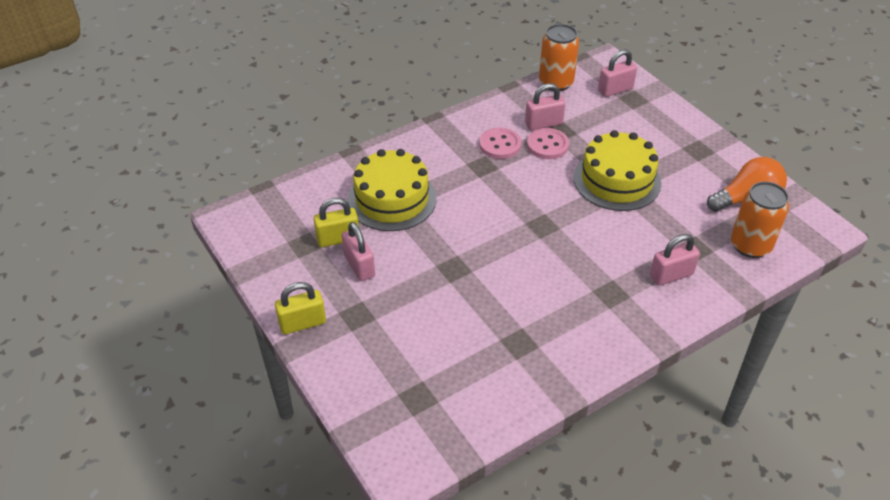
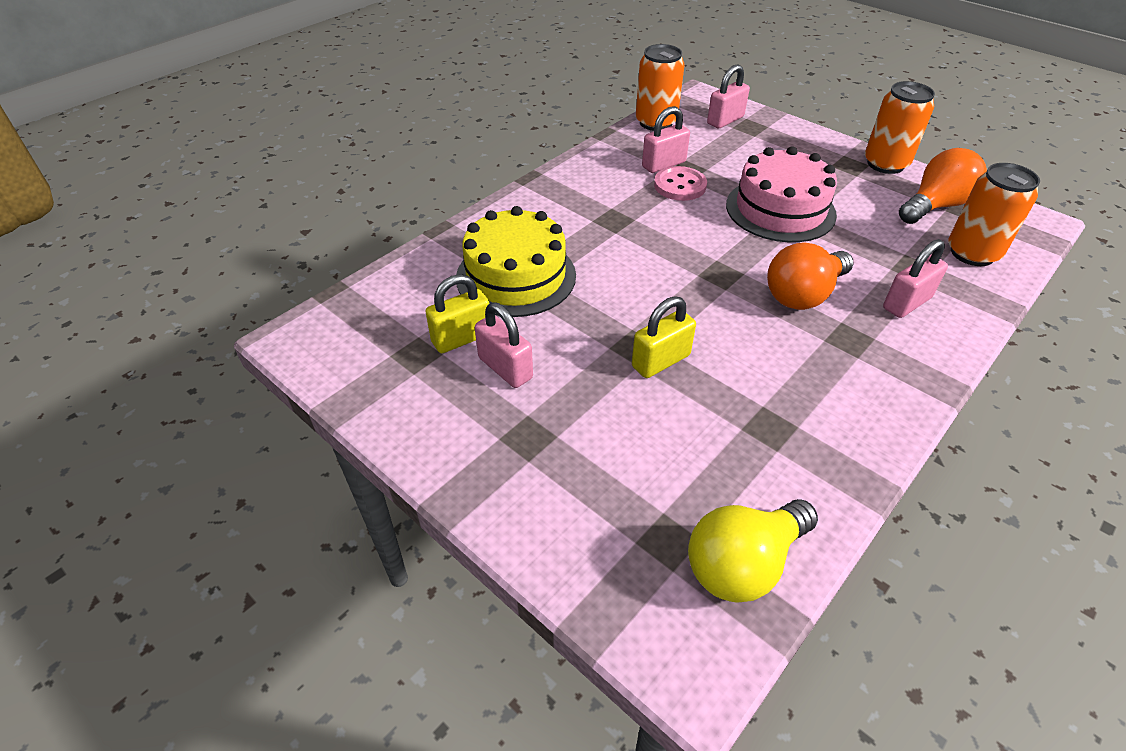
camera: 15 degrees left, 0 degrees up
yellow padlock [275,282,326,334] -> yellow padlock moved to [632,296,696,378]
pink button [479,128,521,159] -> none
yellow cake [574,130,661,211] -> pink cake [726,146,837,242]
none -> yellow light bulb [688,499,818,603]
none -> orange light bulb [767,242,854,310]
none -> orange can [865,81,935,174]

